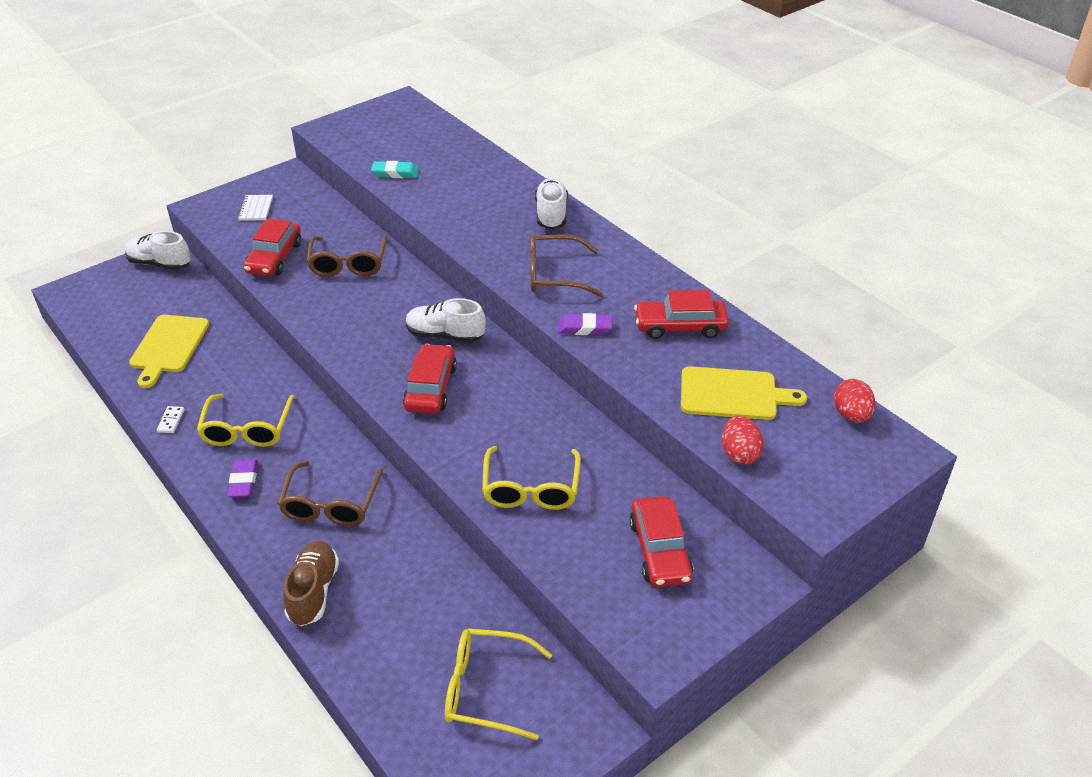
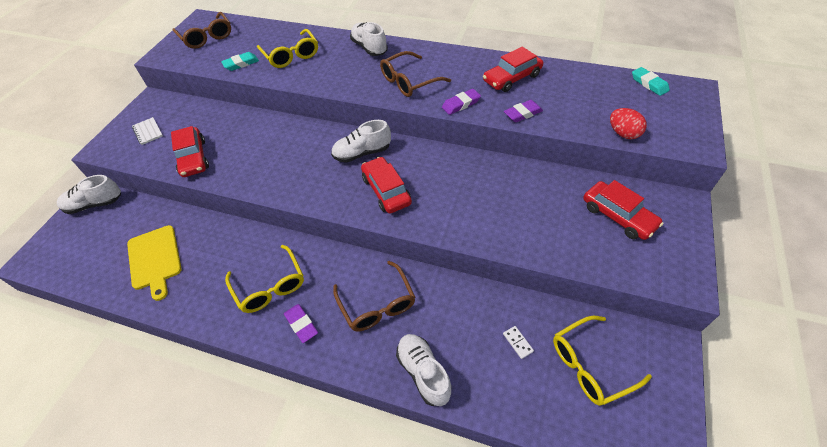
camera: 30 degrees left, 10 degrees up
white domino [157,406,184,433] -> white domino moved to [503,326,534,359]
brown shoe [283,541,339,626] -> white shoe [396,334,452,406]
brown glasses [306,235,387,277] -> brown glasses moved to [173,12,231,49]
yellow glasses [482,446,581,510] -> yellow glasses moved to [257,29,318,68]
yellow cutting board [681,366,807,420] -> none
red egg [834,379,875,423] -> turquoise eraser [632,67,670,96]
none -> purple eraser [504,100,543,122]

